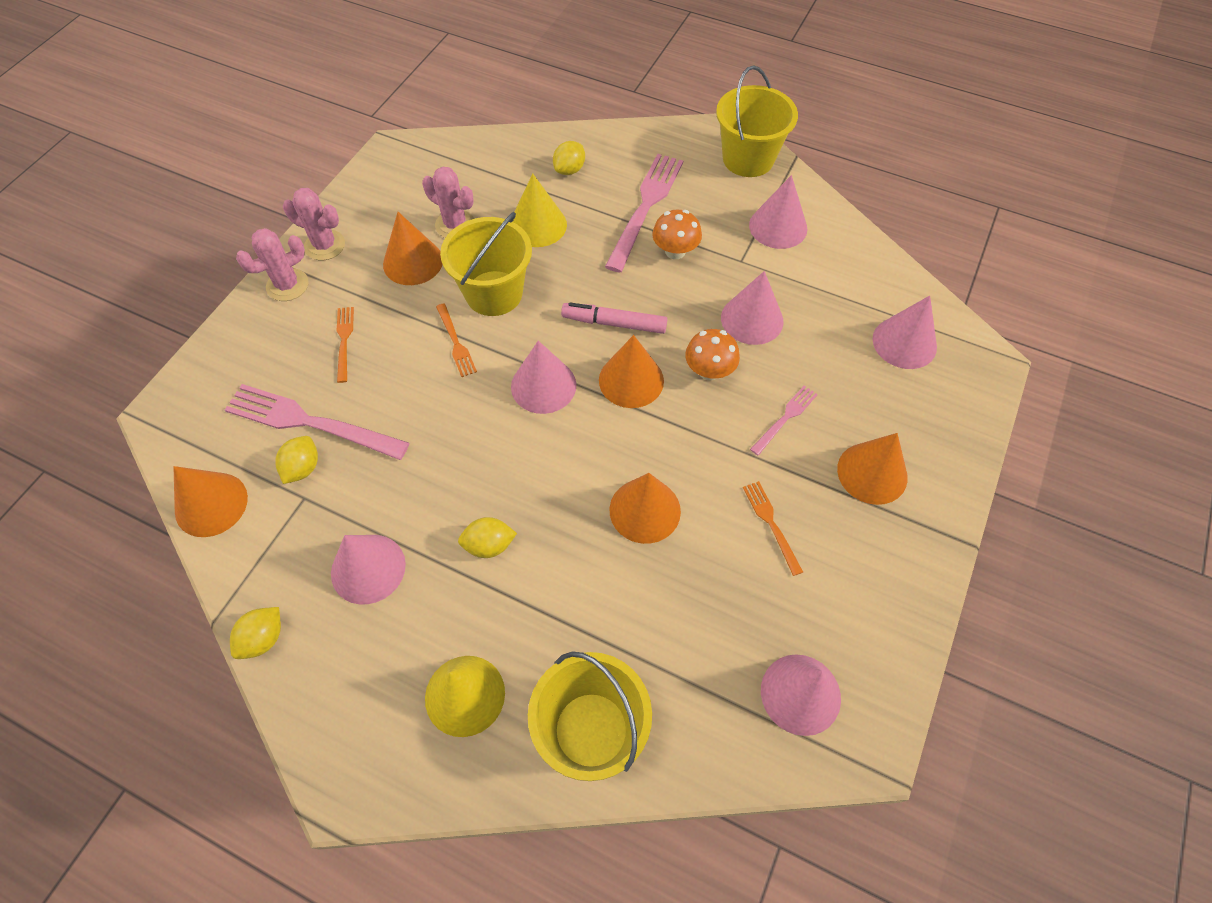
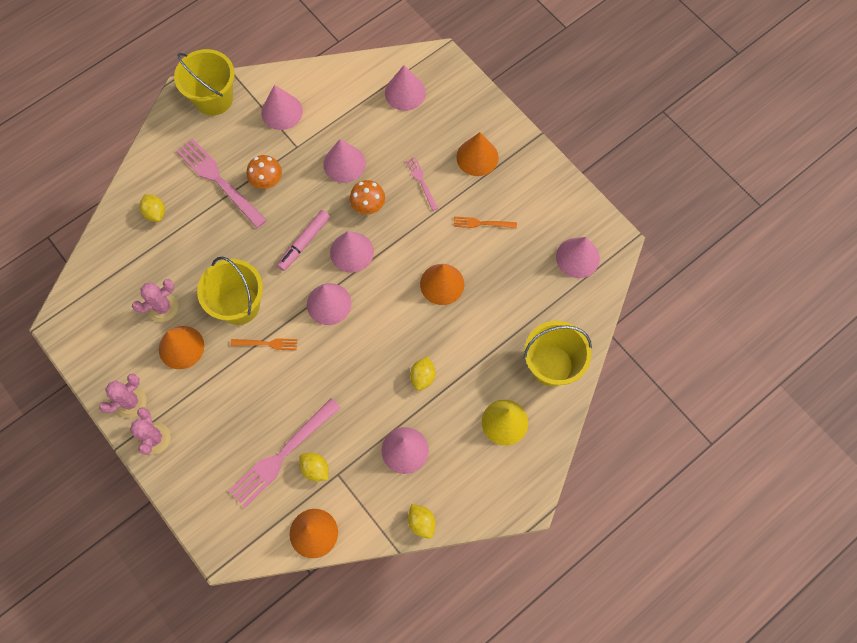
camera: 65 degrees left, 10 degrees up
orange fork [337,307,354,383] -> none
yellow cone [513,174,567,247] -> none
orange cone [599,335,664,408] -> pink cone [330,231,374,273]

